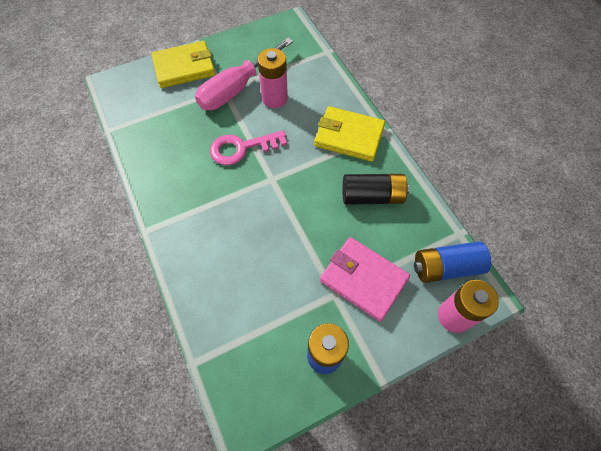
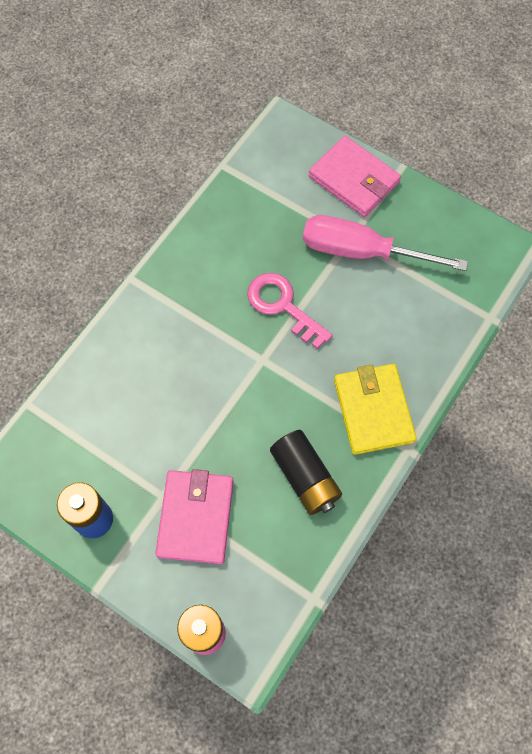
camera: 60 degrees right, 5 degrees up
yellow wallet [151,41,215,88] -> pink wallet [309,136,401,217]
pink battery [257,48,288,108] -> none
blue battery [414,241,491,283] -> none

